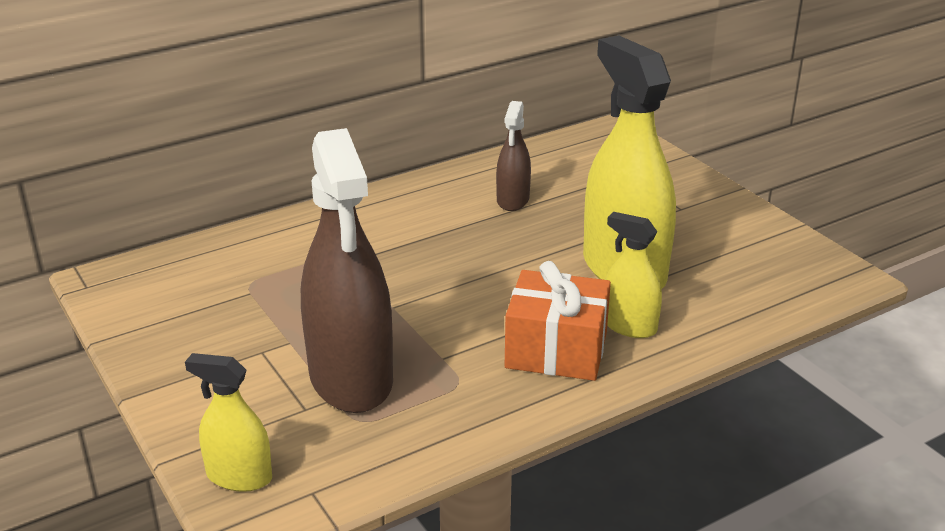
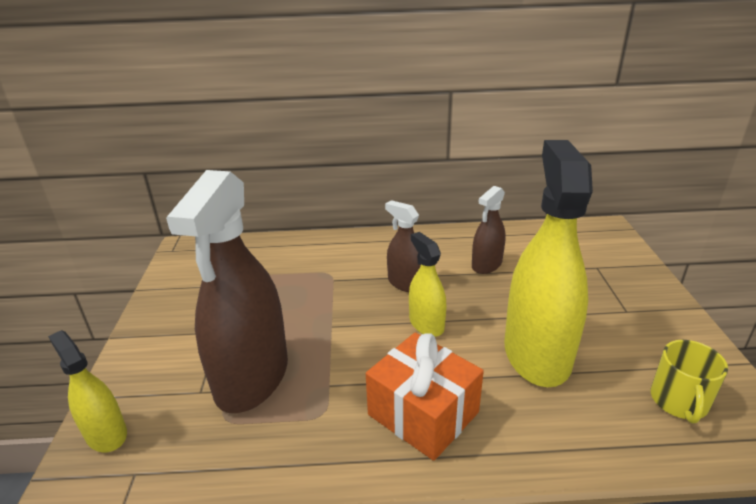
camera: 30 degrees right, 0 degrees up
yellow spray bottle [605,212,662,338] -> yellow spray bottle moved to [409,232,446,337]
none -> brown spray bottle [385,200,421,292]
none -> yellow mug [651,340,728,424]

